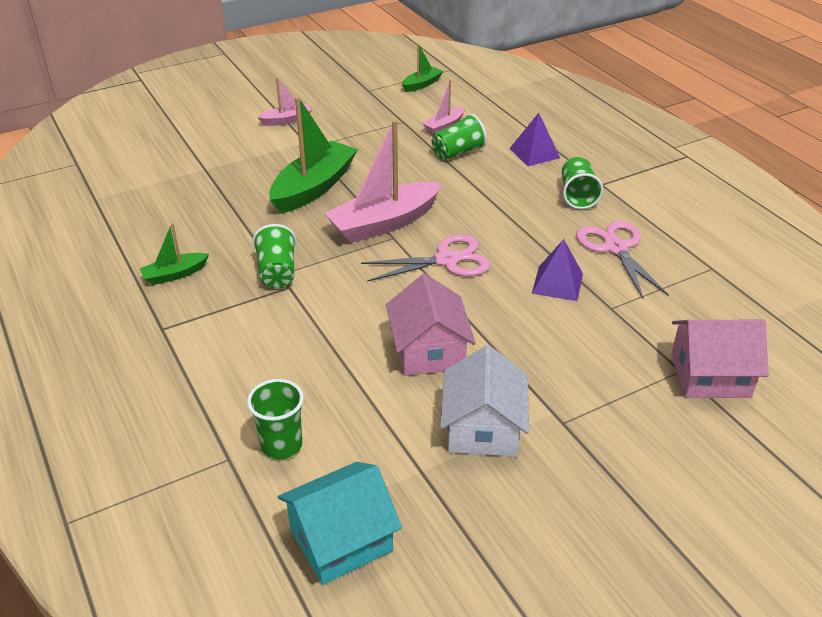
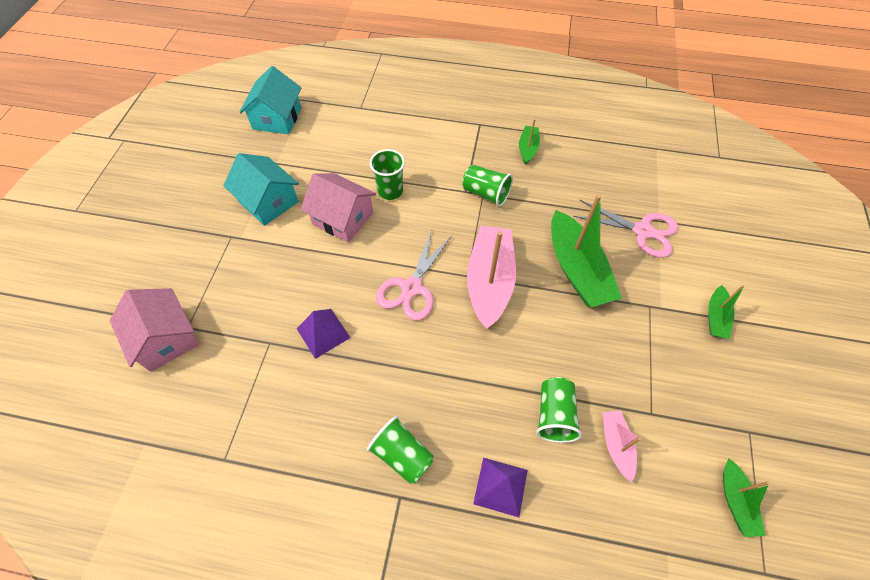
camera: 130 degrees right, 20 degrees up
green cup [247,379,304,459] -> green cup moved to [370,149,405,200]
pink boat [257,78,312,126] -> green boat [708,285,745,339]
white house [440,345,529,457] -> turquoise house [223,153,299,226]
pink scissors [576,221,669,299] -> pink scissors moved to [573,200,678,258]
pink house [671,320,769,398] -> pink house turned 75 degrees counterclockwise [110,288,199,372]

